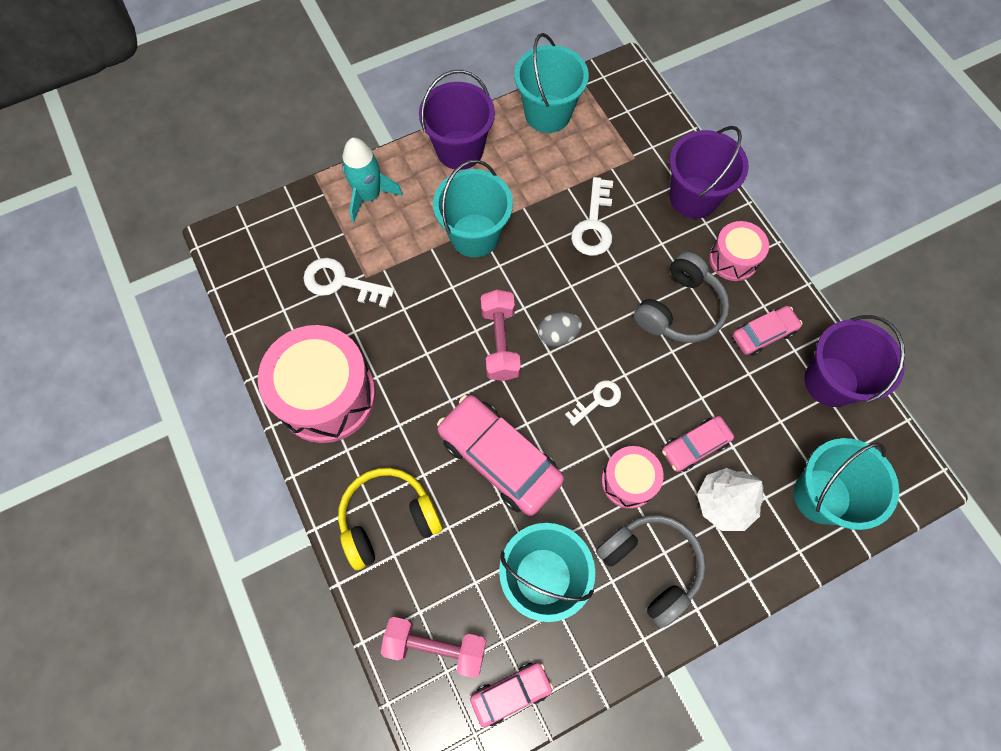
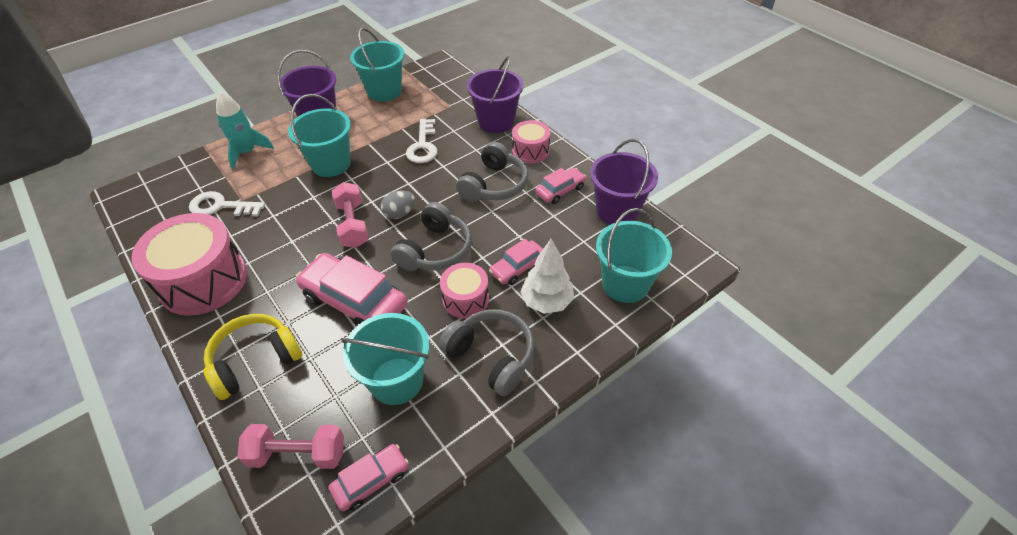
camera: 10 degrees left, 20 degrees down
white key [565,380,621,426] -> grey headphones [391,202,472,271]

